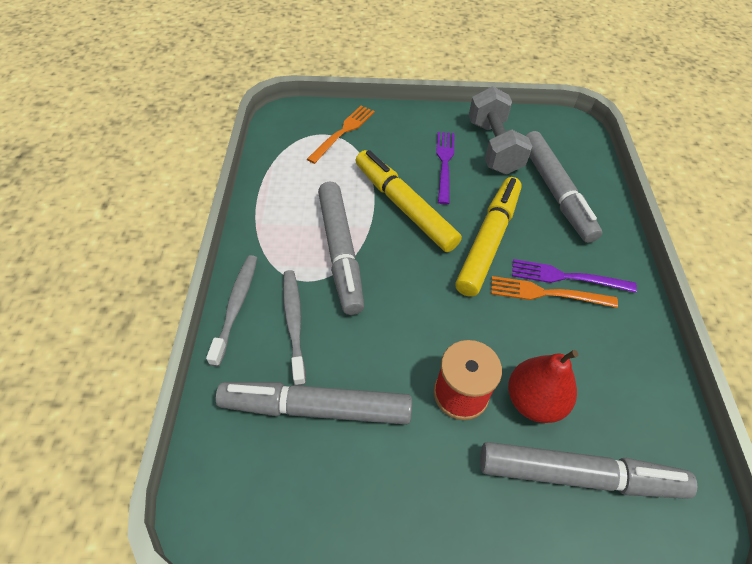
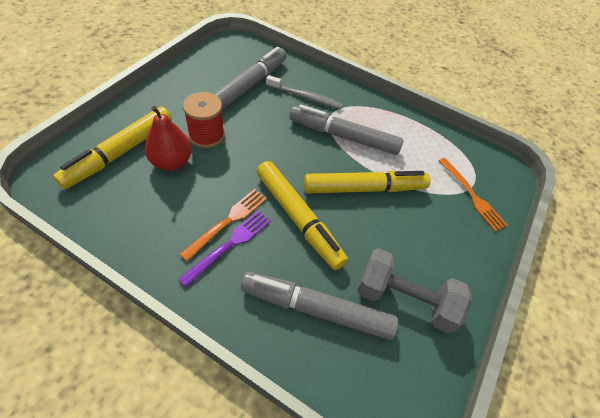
camera: 115 degrees right, 0 degrees up
grey toothbrush [206,255,257,367] -> none
purple fork [436,132,455,205] -> none
grey marker [480,442,697,499] -> yellow marker [53,107,172,189]

